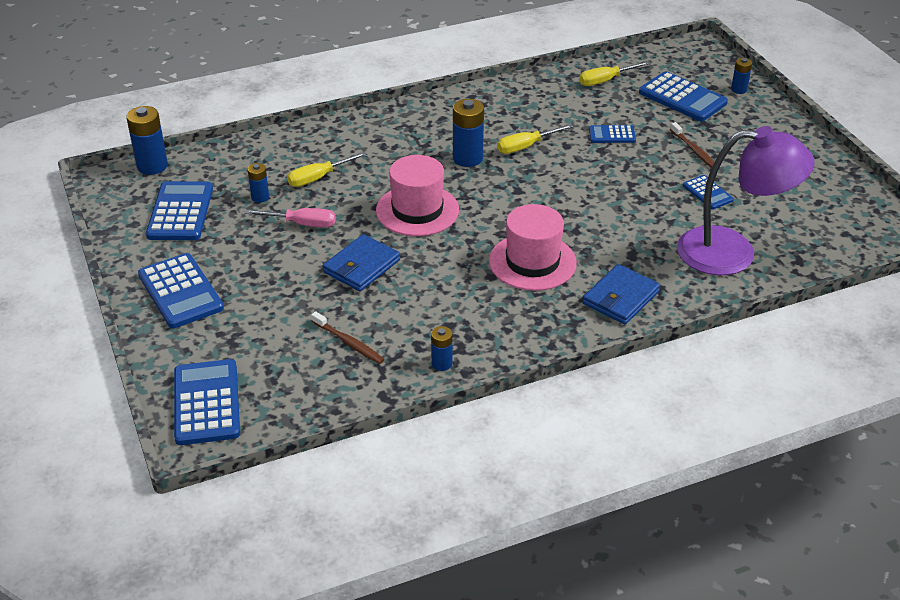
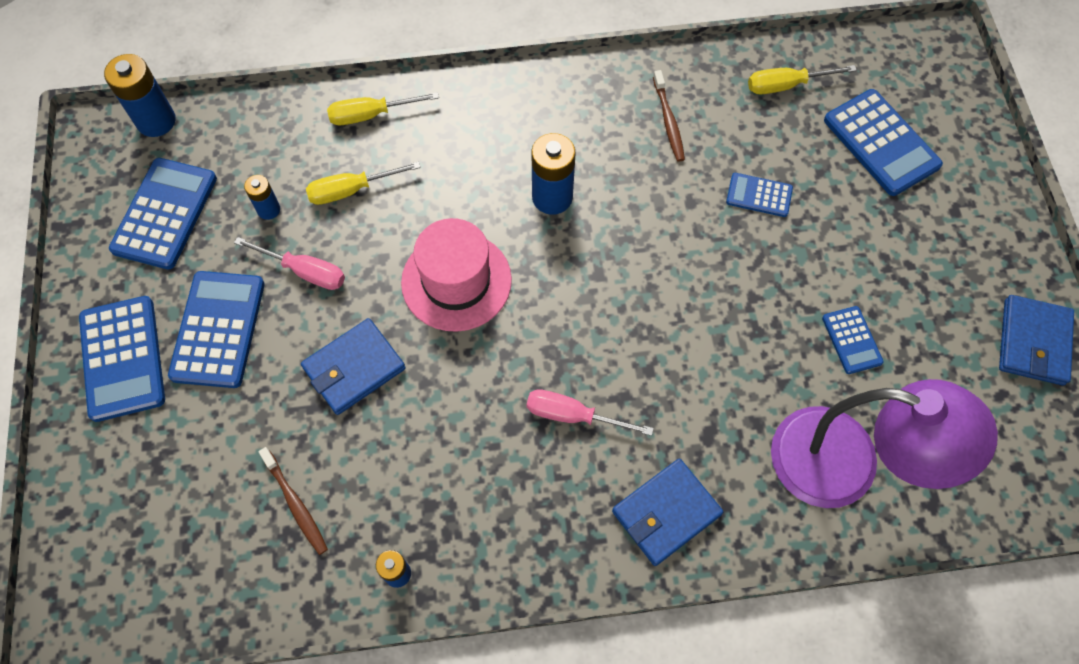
camera: 15 degrees right, 25 degrees up
blue calculator [174,359,240,445] -> blue calculator moved to [168,271,265,388]
pink hat [489,204,577,291] -> pink screwdriver [526,389,654,436]
yellow screwdriver [497,124,573,154] -> yellow screwdriver moved to [327,92,439,125]
brown toothbrush [670,122,720,169] -> brown toothbrush moved to [653,70,685,162]
blue battery [731,58,752,94] -> none
none -> blue wallet [999,295,1074,386]

